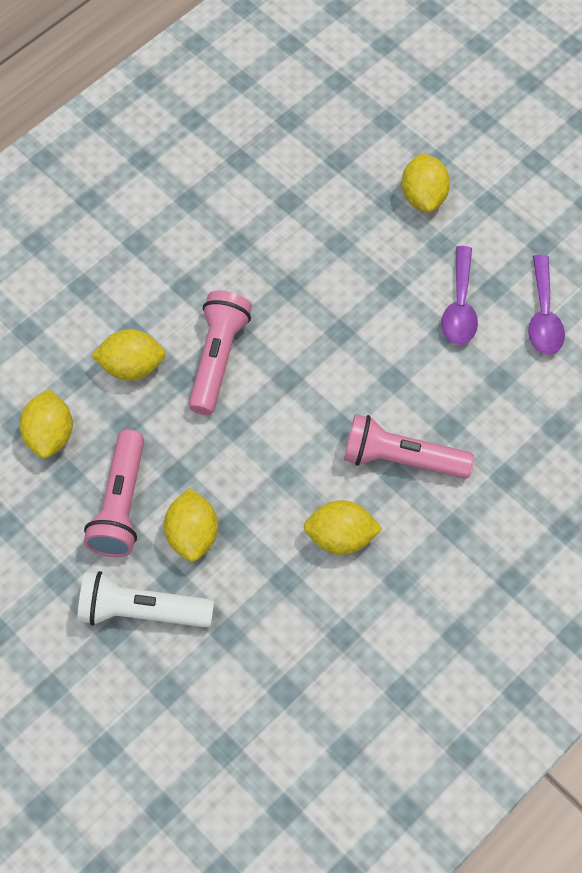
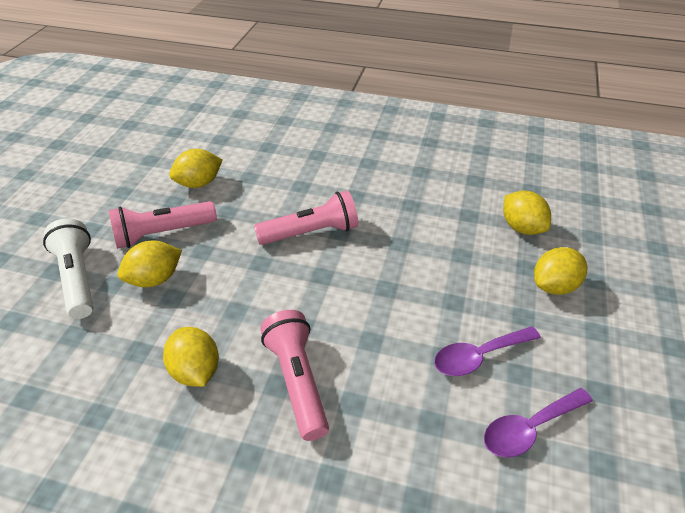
camera: 60 degrees right, 20 degrees down
yellow lemon [91,329,166,381] -> yellow lemon moved to [503,191,551,235]

